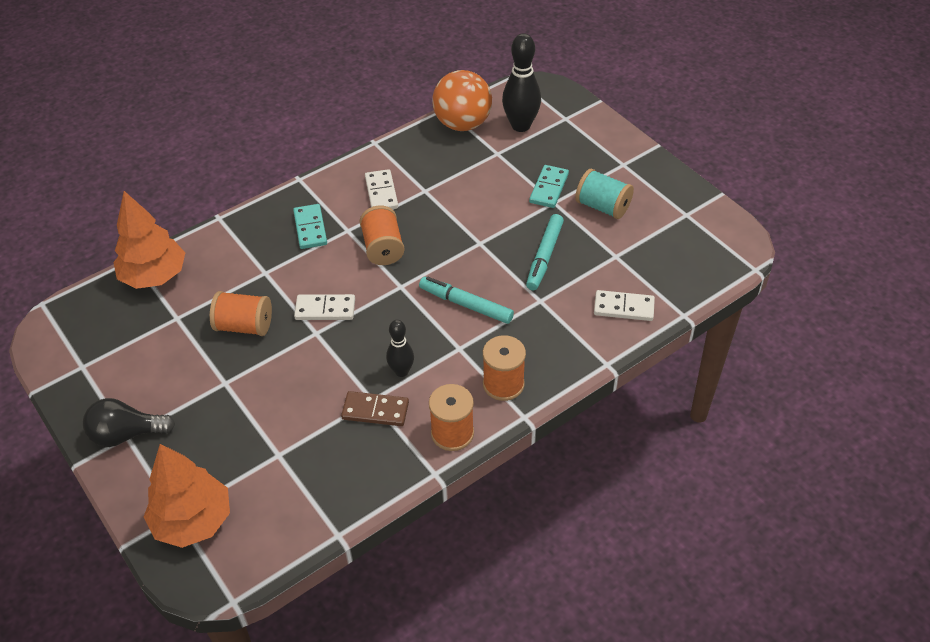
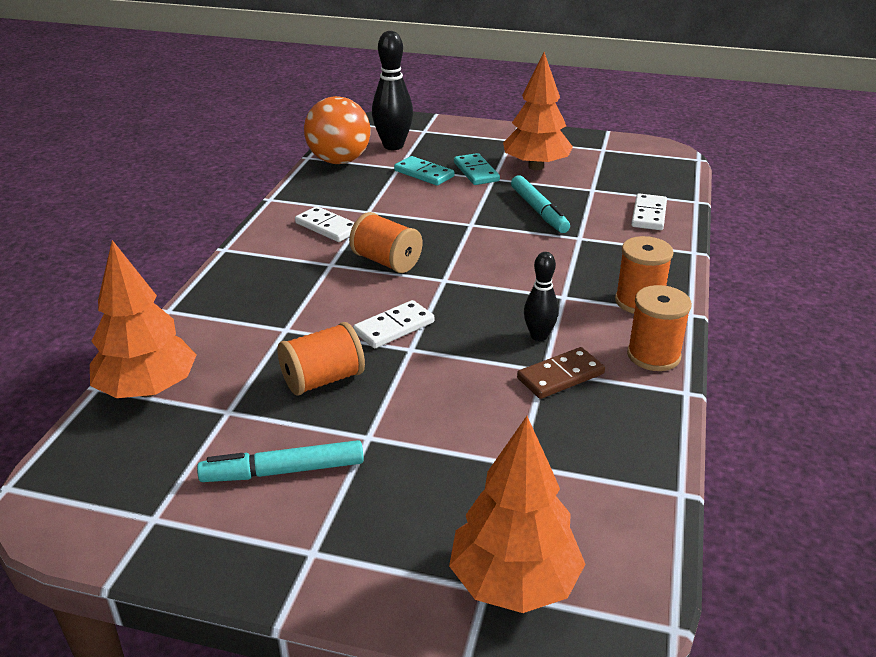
camera: 40 degrees left, 15 degrees down
black light bulb [83,398,175,447] -> none
turquoise domino [293,204,327,249] -> turquoise domino moved to [394,156,454,186]
turquoise marker [419,277,514,324] -> turquoise marker moved to [197,440,364,482]
turquoise spool [575,168,634,219] -> orange tree [503,52,573,170]
white domino [594,290,655,321] -> white domino turned 45 degrees counterclockwise [631,194,667,230]

